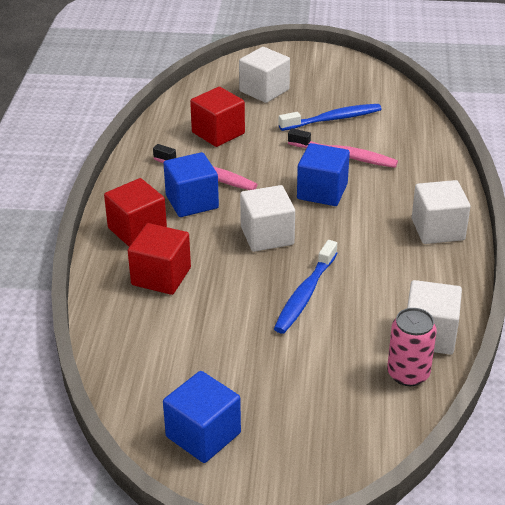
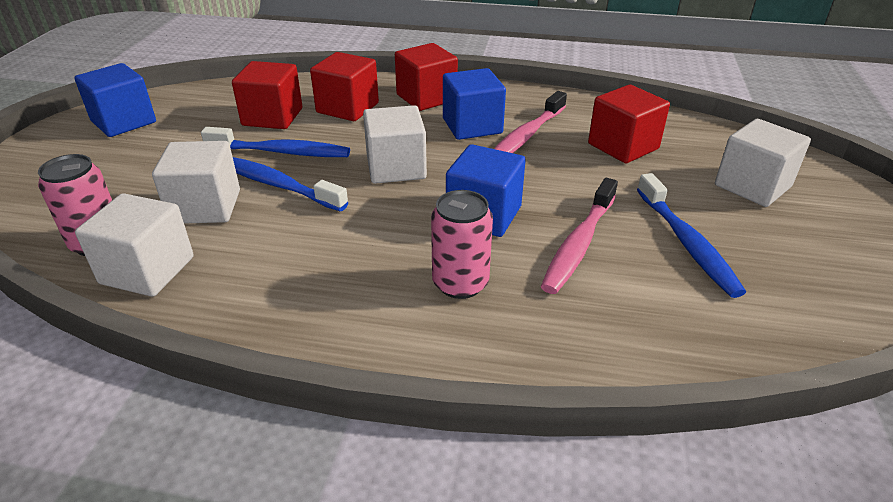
camera: 95 degrees right, 0 degrees up
white cube [412,180,471,244] -> white cube moved to [152,141,240,224]
none -> blue toothbrush [201,127,350,157]
none -> red cube [232,61,302,129]
none -> pink can [431,190,493,299]

